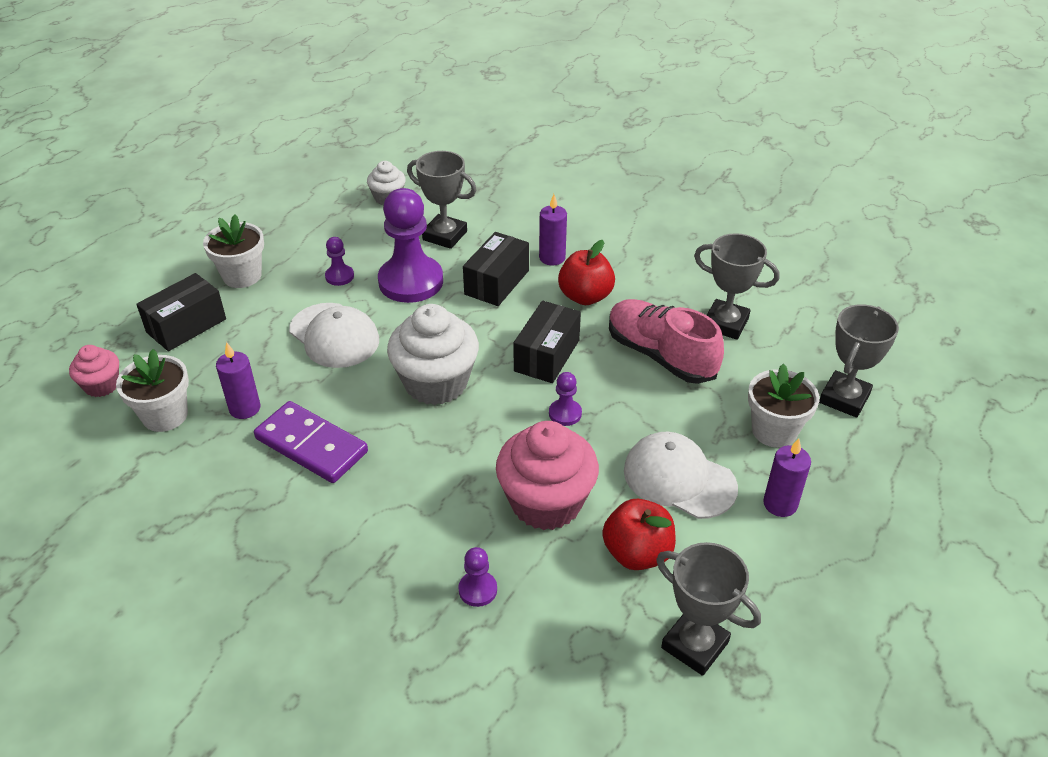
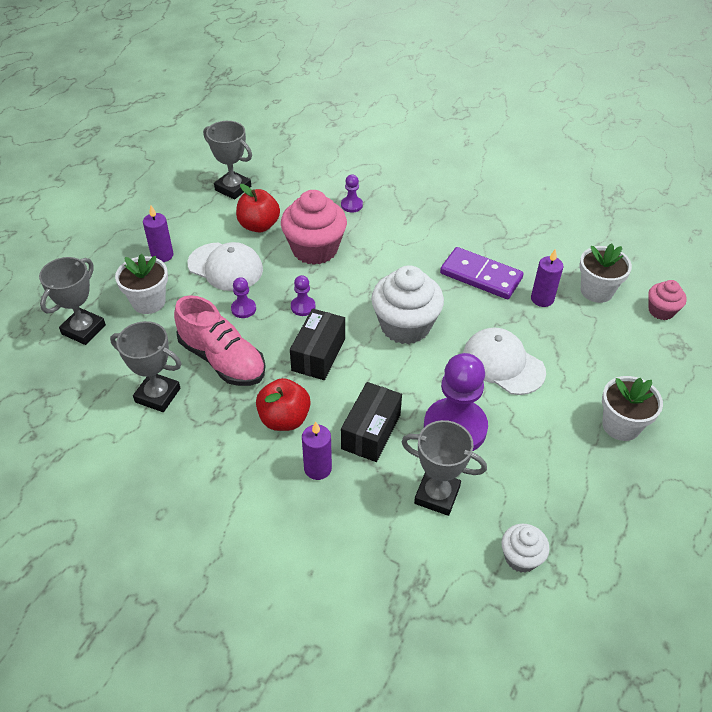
camera: 175 degrees right, 5 degrees up
black box [136,273,226,351] -> none
purple pawn [325,237,354,286] -> purple pawn moved to [231,277,256,318]

